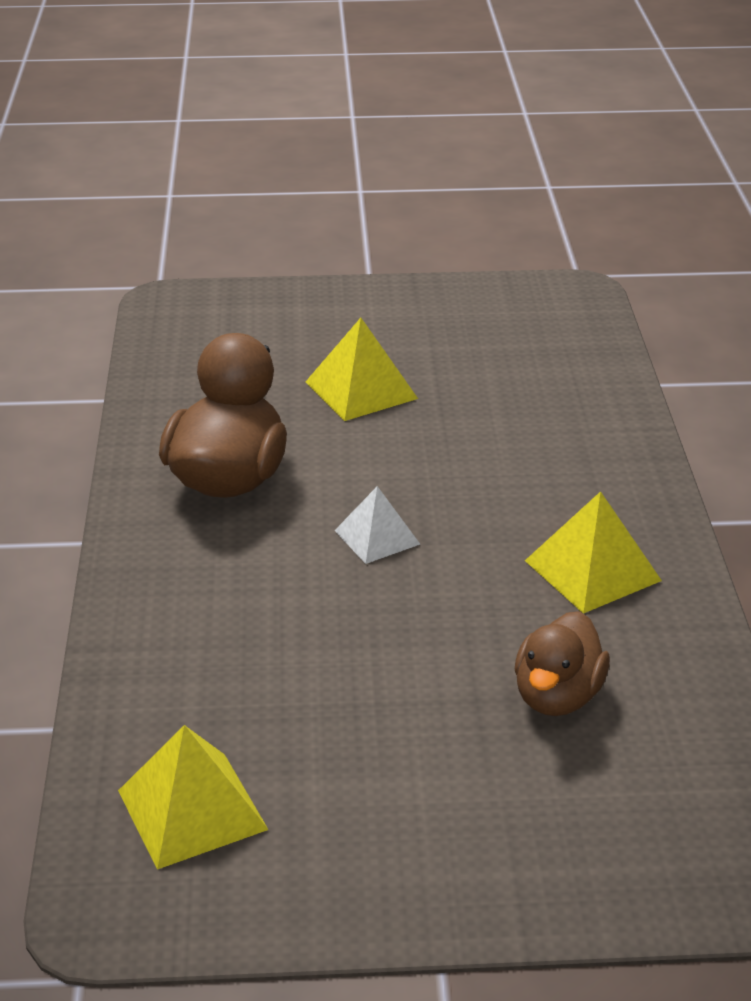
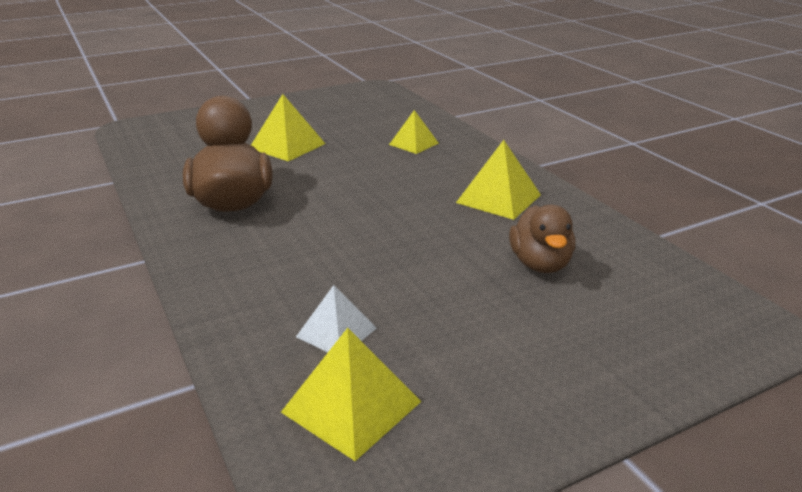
camera: 25 degrees left, 5 degrees down
white pyramid [334,486,420,564] -> white pyramid moved to [296,285,377,352]
none -> yellow pyramid [389,110,439,154]

